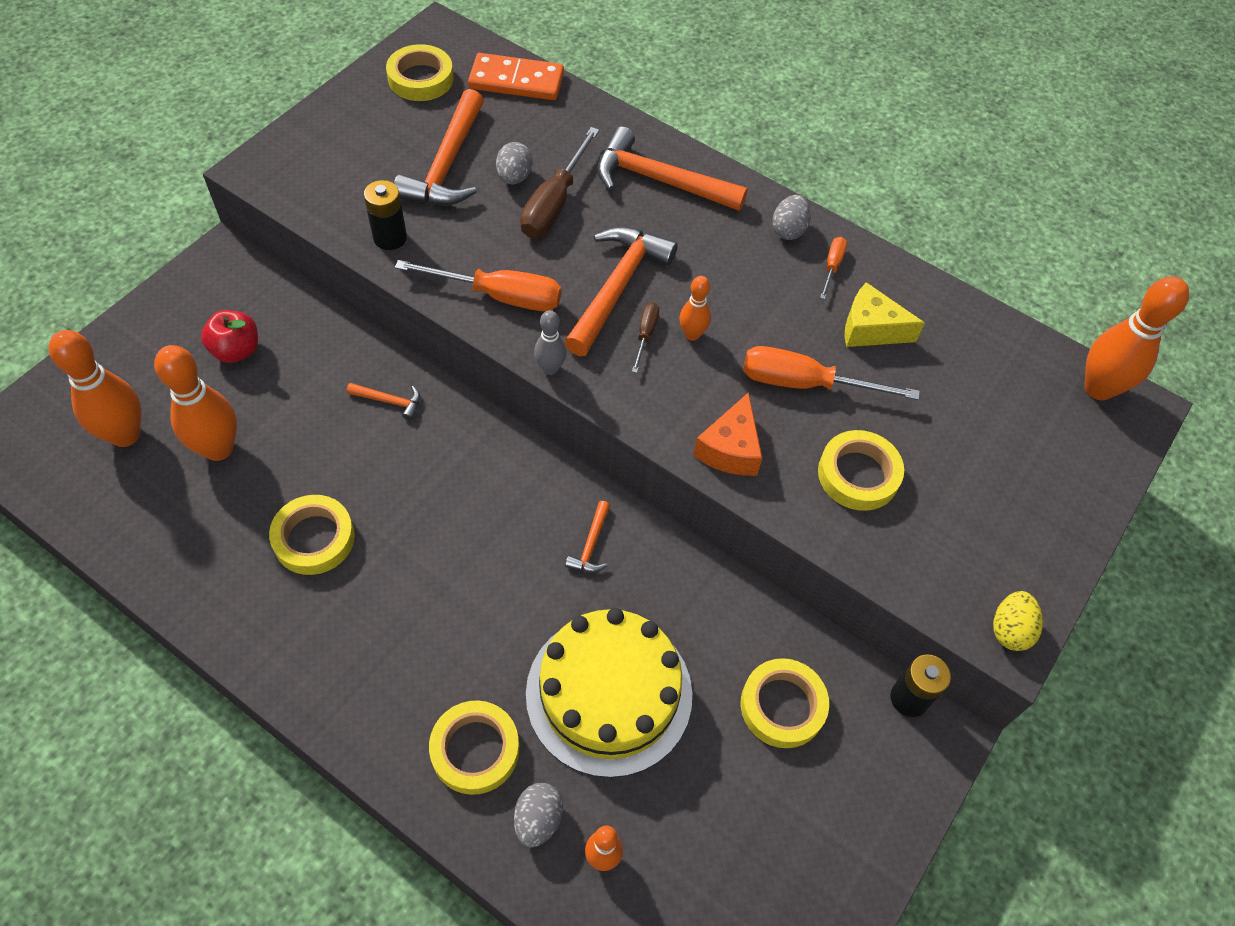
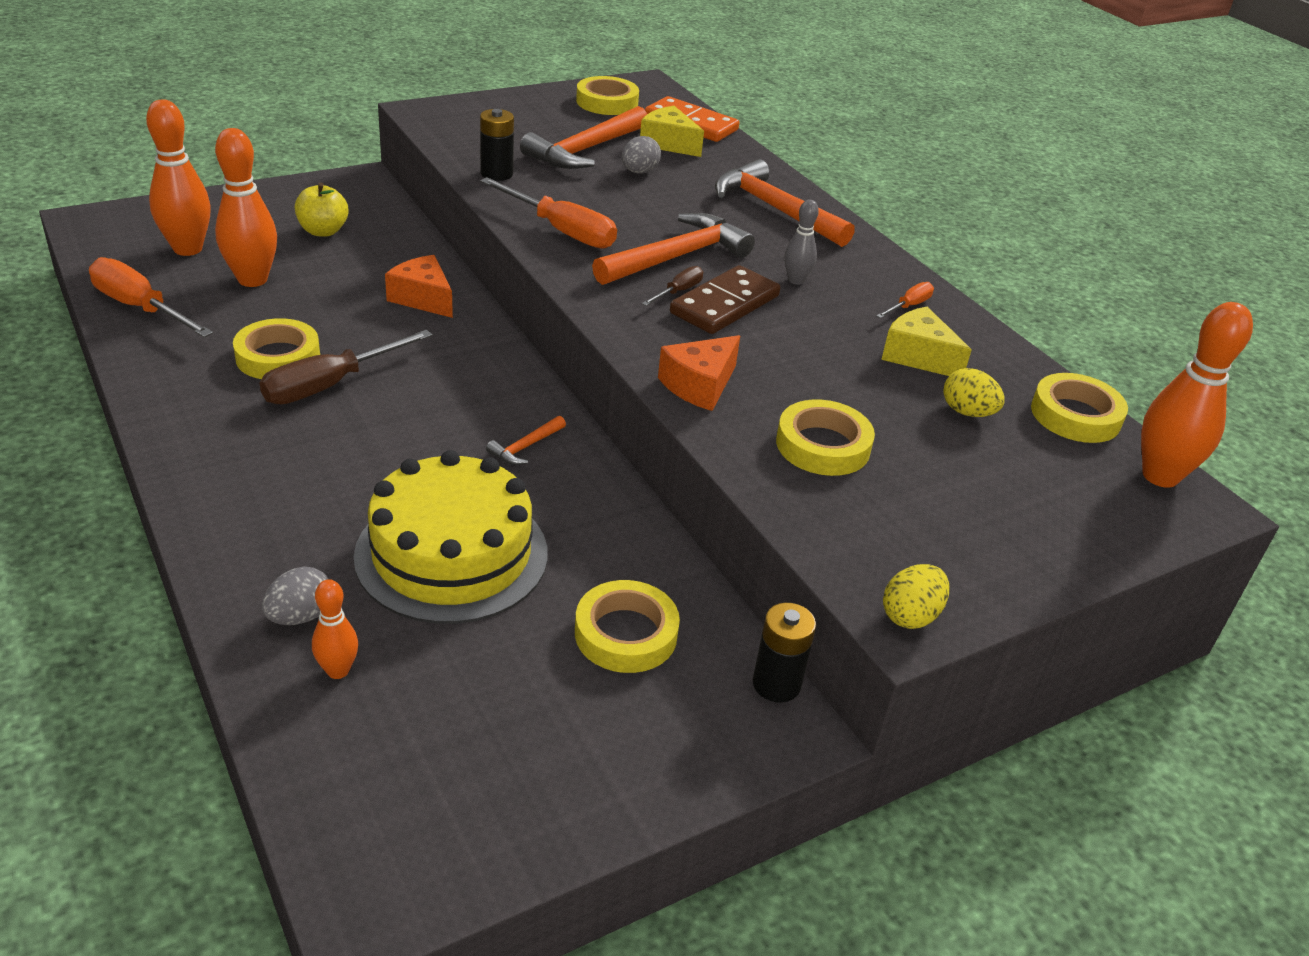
camera: 25 degrees right, 20 degrees down
red apple [201,310,258,363] -> yellow apple [295,183,348,237]
orange hammer [346,383,420,420] -> orange cheese [385,255,453,318]
yellow tape [429,700,519,795] -> yellow tape moved to [1031,373,1128,443]
brown screwdriver [520,127,599,238] -> brown screwdriver moved to [259,330,433,404]
grey bowling pin [534,310,566,375] -> grey bowling pin moved to [785,199,819,285]
orange bowling pin [679,276,711,341] -> brown domino [670,265,780,334]
orange screwdriver [743,346,920,400] -> orange screwdriver moved to [89,257,213,338]
grey egg [772,195,811,240] -> none
none -> yellow cheese [640,106,704,157]
none -> yellow egg [943,368,1005,417]

